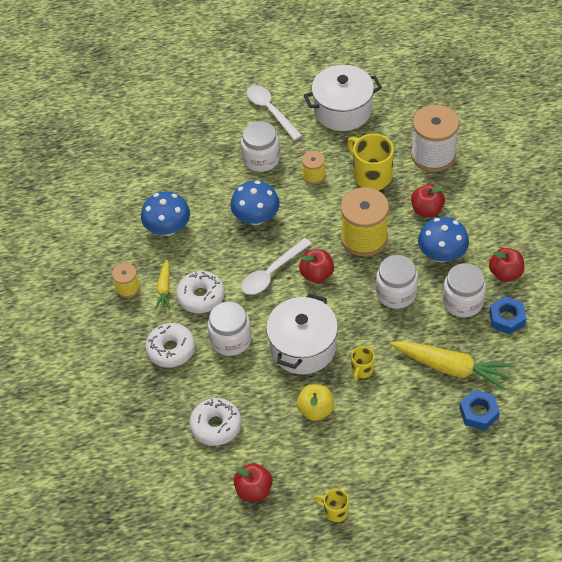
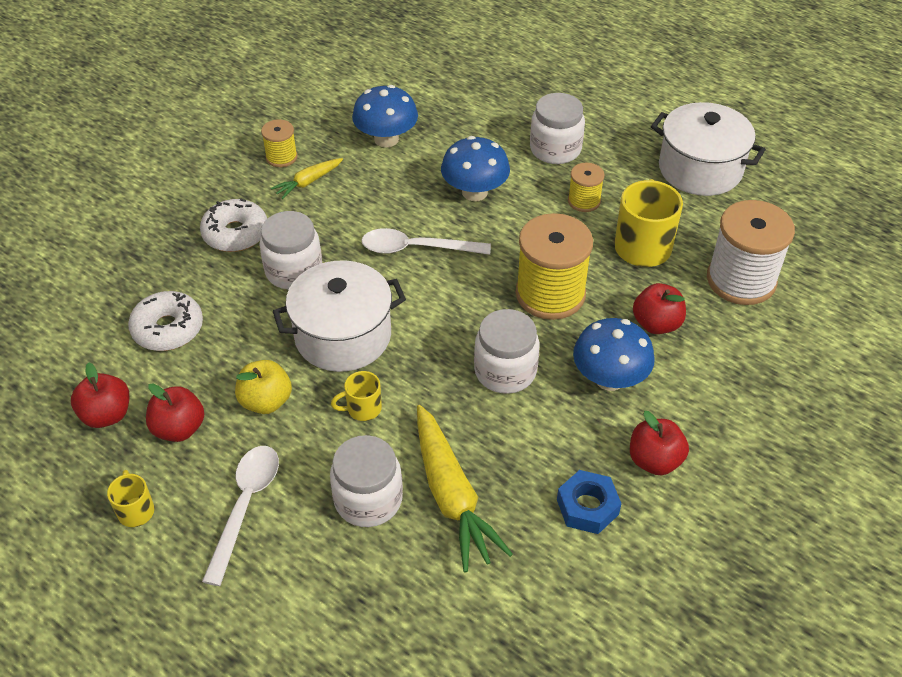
camera: 45 degrees right, 5 degrees down
white donut [176,271,225,313] -> none
white spoon [247,85,302,140] -> white spoon moved to [202,446,279,586]
red apple [299,249,334,283] -> red apple moved to [146,383,204,442]
white jar [443,263,486,317] -> white jar moved to [330,435,403,527]
blue nut [459,390,500,430] -> none

